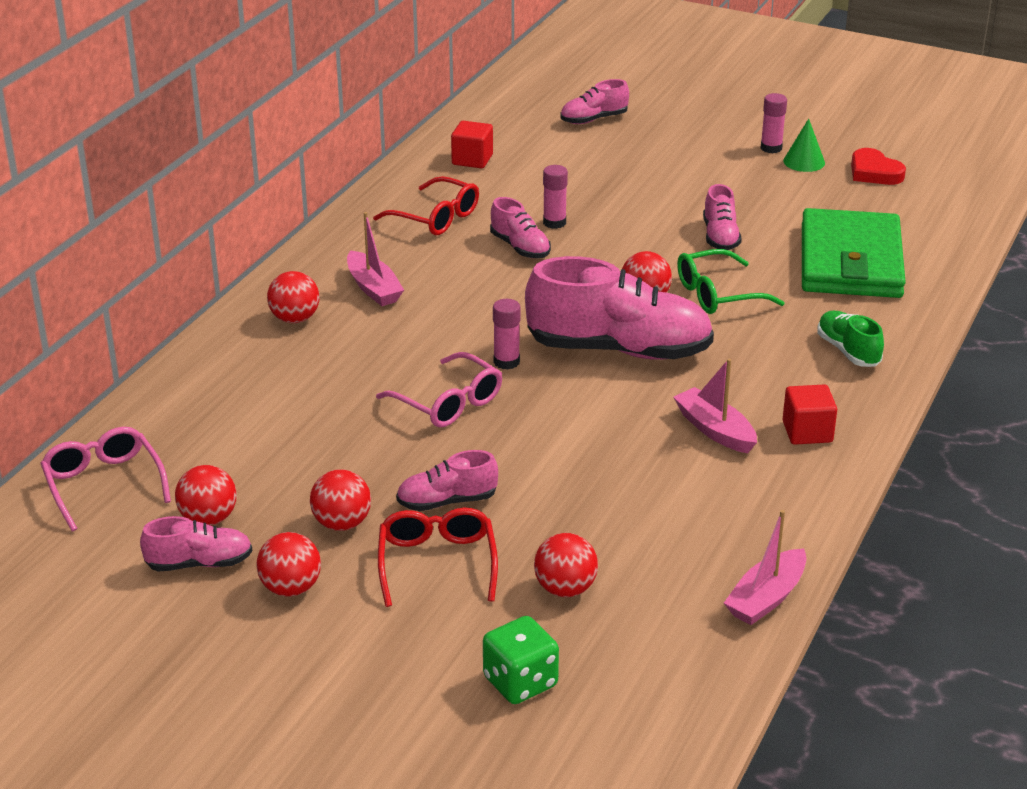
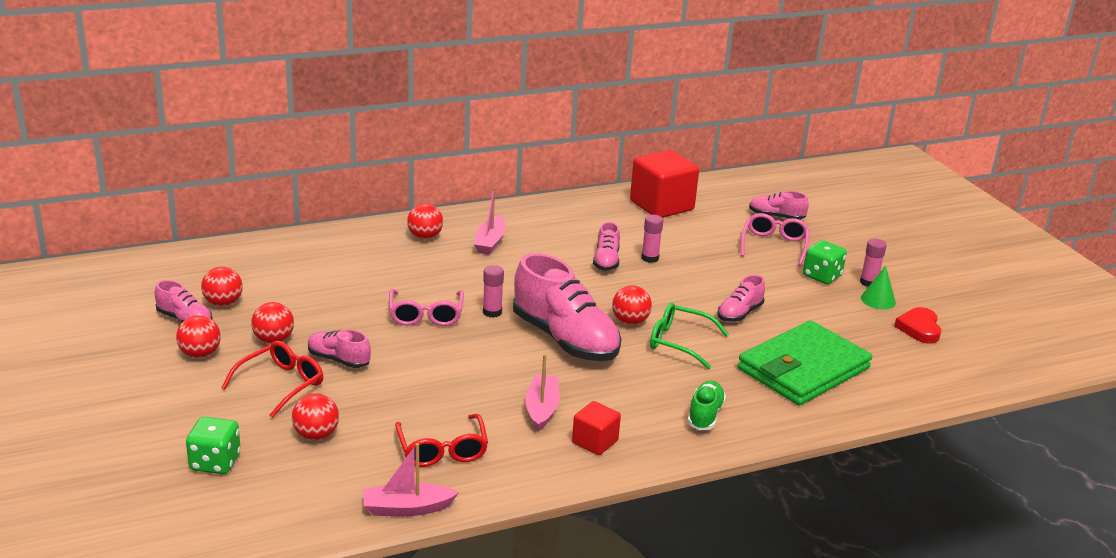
camera: 40 degrees right, 5 degrees down
pink glasses [40,427,171,531] -> pink glasses moved to [741,213,809,266]
red glasses [373,176,479,235] -> red glasses moved to [395,414,488,467]
red cube [451,121,493,168] -> red cube [630,150,699,218], size x1.91
none -> green dice [803,240,847,284]

